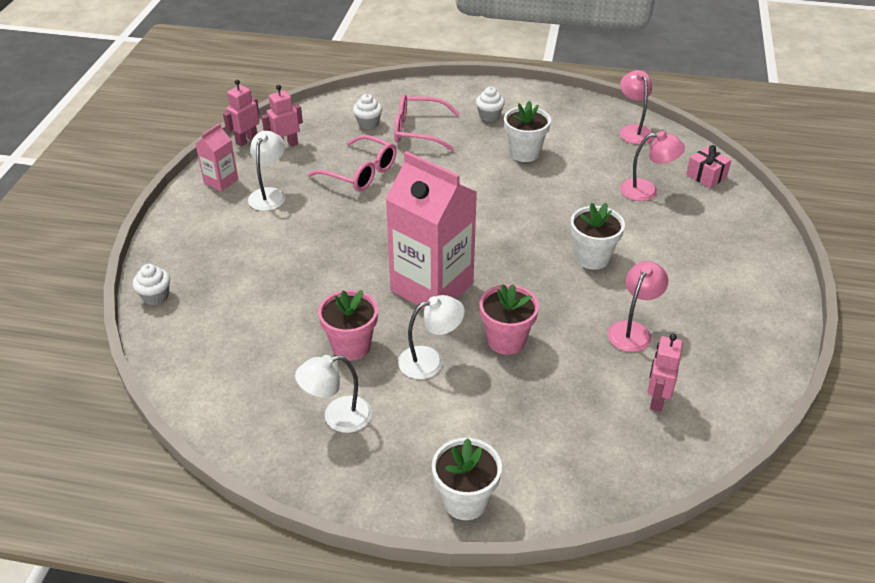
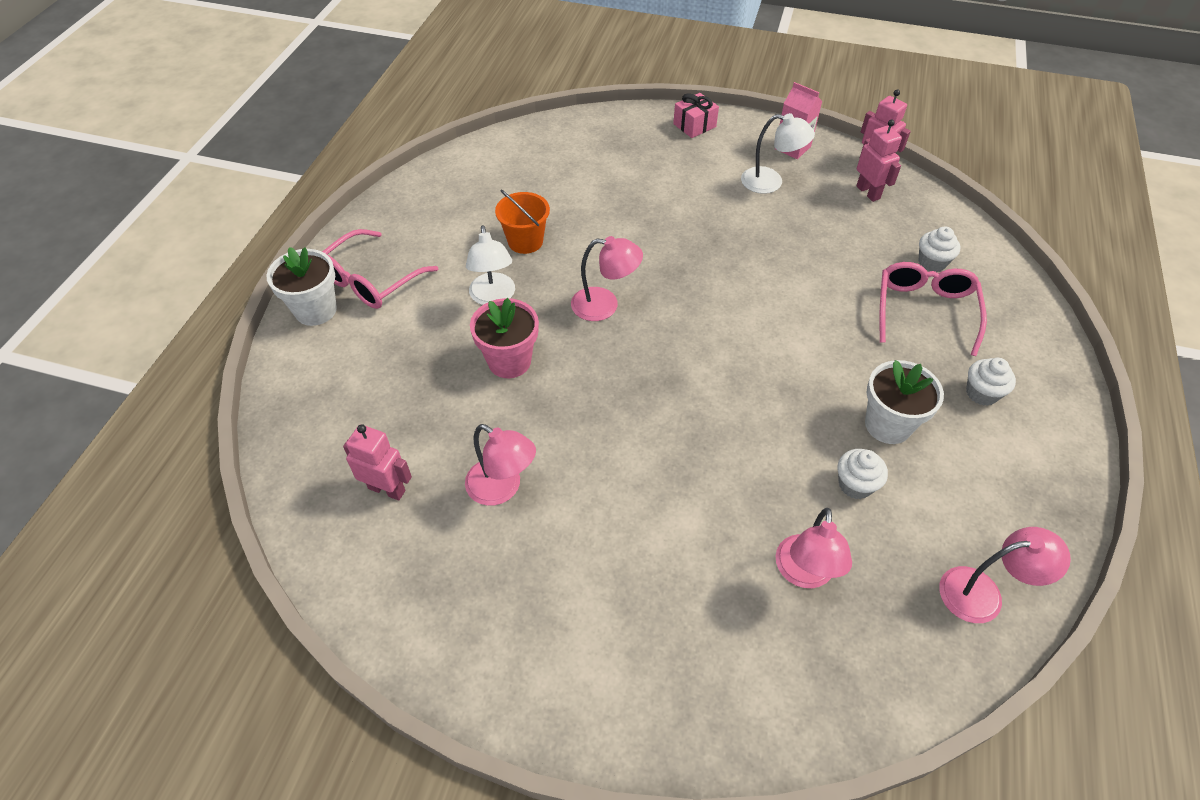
camera: 95 degrees right, 10 degrees up
white cupcake [133,264,170,305] -> white cupcake moved to [838,449,888,499]
white lamp [295,355,372,433] -> none
pink glasses [307,135,397,192] -> pink glasses moved to [322,229,439,309]
pink flower pot [318,290,378,361] -> orange bucket [495,190,550,254]
pink carton [386,151,477,309] -> pink lamp [571,236,643,321]
white flower pot [570,203,625,270] -> none
pink gift [686,145,732,188] -> pink gift moved to [673,93,719,138]

